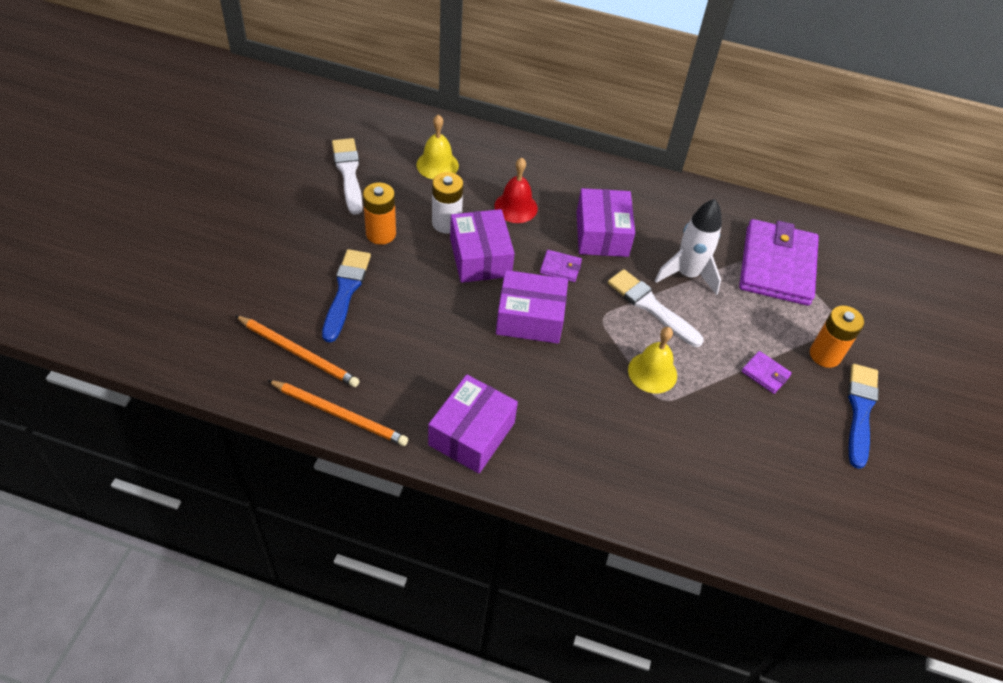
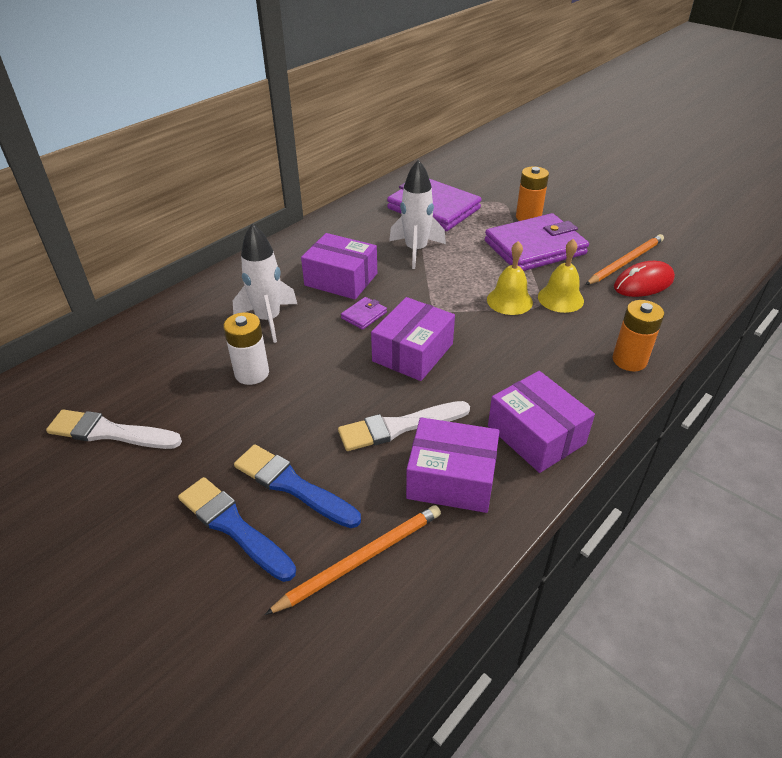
camera: 60 degrees left, 10 degrees down
orange pencil [267,380,409,446] -> orange pencil moved to [585,234,664,285]
orange battery [363,182,396,245] -> orange battery moved to [613,300,664,371]
yellow bell [417,114,459,179] -> yellow bell moved to [538,239,584,313]
purple box [450,209,515,283] -> purple box moved to [406,417,500,513]
red bell [494,158,538,223] -> white rocket [233,223,297,343]
white brush [608,269,704,347] -> white brush moved to [338,401,470,451]
purple wallet [742,351,792,394] -> purple wallet [485,213,589,271], size x2.47
blue brush [848,364,879,469] -> blue brush moved to [178,477,296,582]
none -> red mouse [614,261,675,297]

